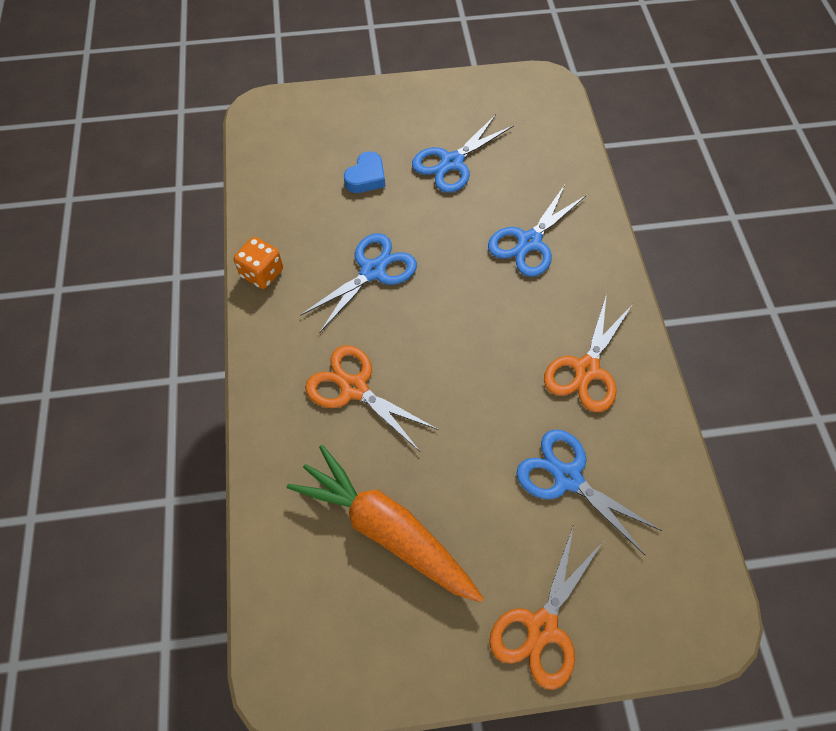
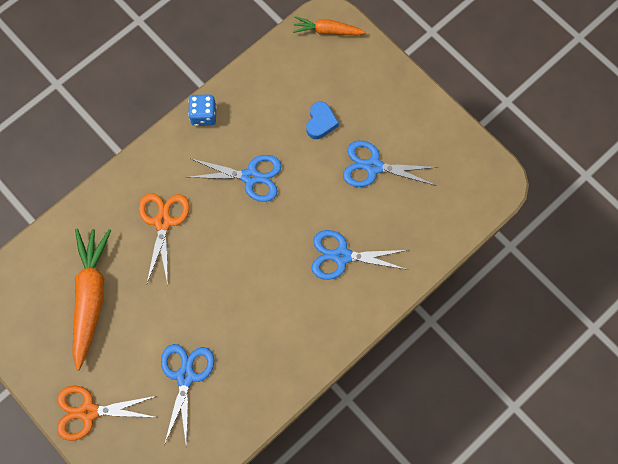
camera: 55 degrees right, 10 degrees up
orange dice [234,237,283,289] -> blue dice [188,95,217,126]
blue heart [344,151,385,193] -> blue heart turned 75 degrees counterclockwise [307,101,339,139]
orange scissors [544,294,633,412] -> none
none -> orange carrot [293,16,366,35]

